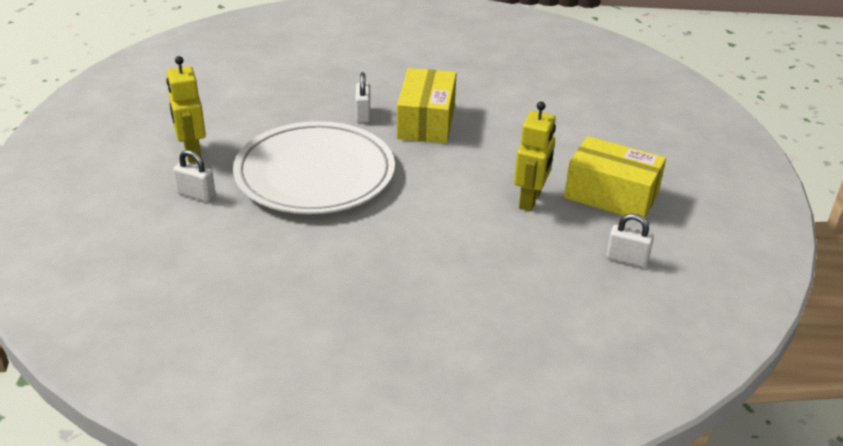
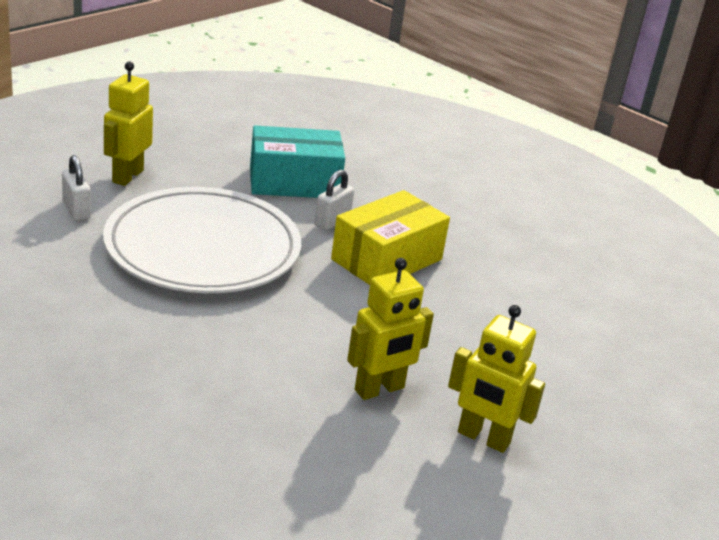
camera: 35 degrees right, 5 degrees down
yellow box [564,136,666,218] -> yellow robot [448,305,545,453]
white padlock [606,214,654,267] -> none
none -> turquoise box [250,125,345,198]

